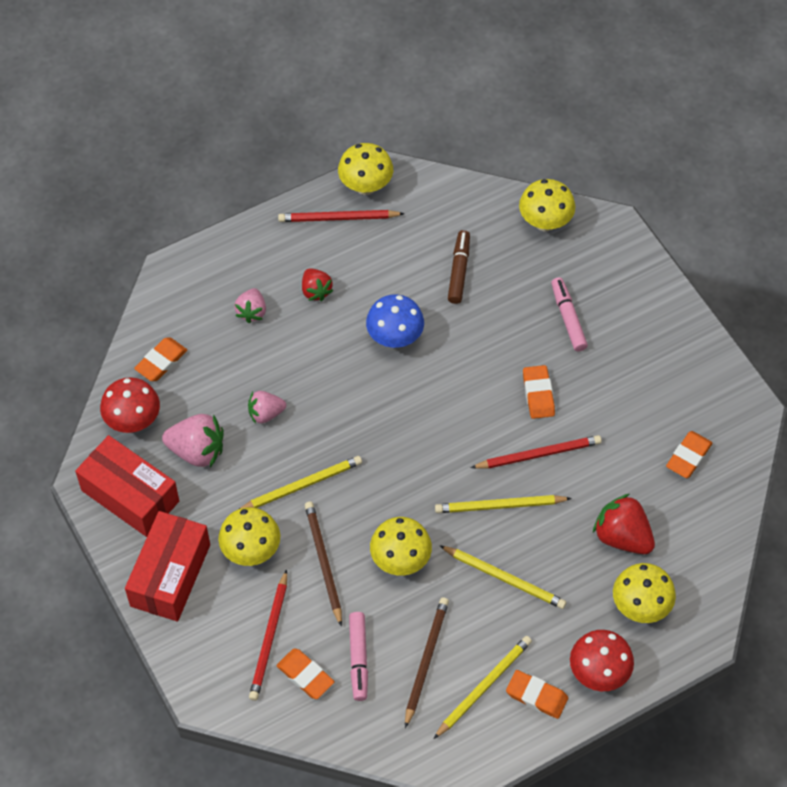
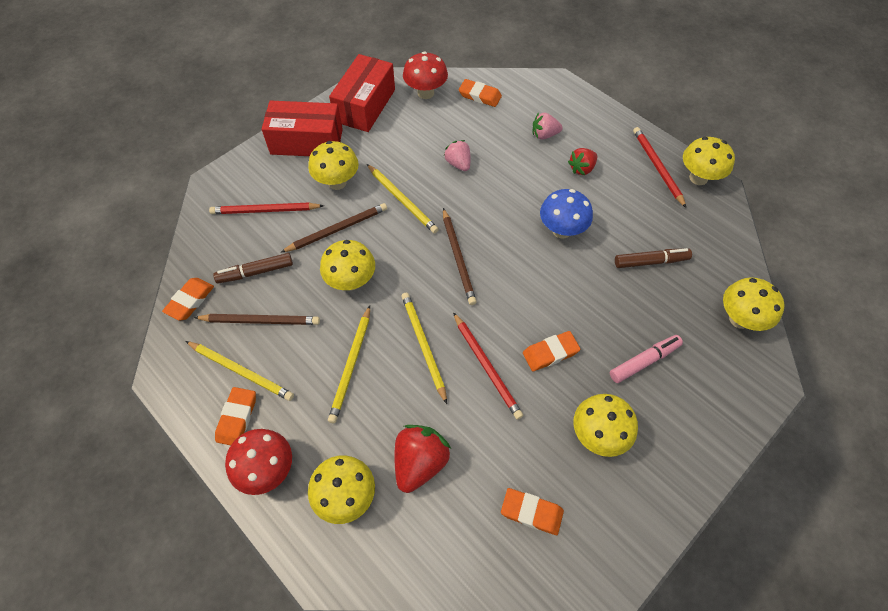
camera: 75 degrees right, 0 degrees up
pink strawberry [162,414,224,467] -> none
orange eraser [277,648,335,699] -> orange eraser moved to [162,278,214,321]
pink marker [349,612,368,701] -> brown marker [213,253,293,284]
none -> brown pencil [443,208,477,305]
none -> yellow mushroom [574,394,638,457]

